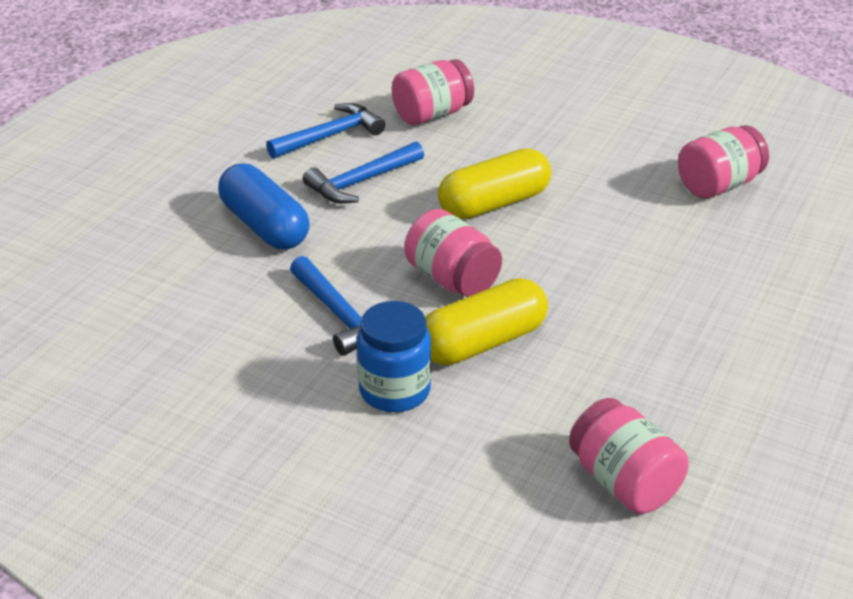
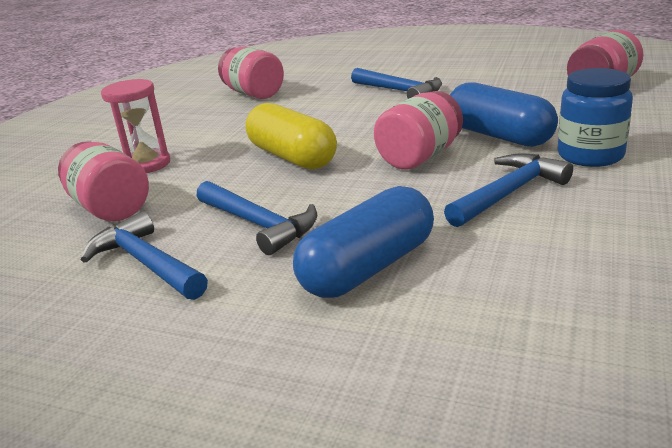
camera: 95 degrees left, 10 degrees down
yellow capsule [426,278,548,365] -> blue capsule [450,82,558,147]
none -> pink hourglass [101,79,170,173]
none -> blue hammer [351,68,442,99]

